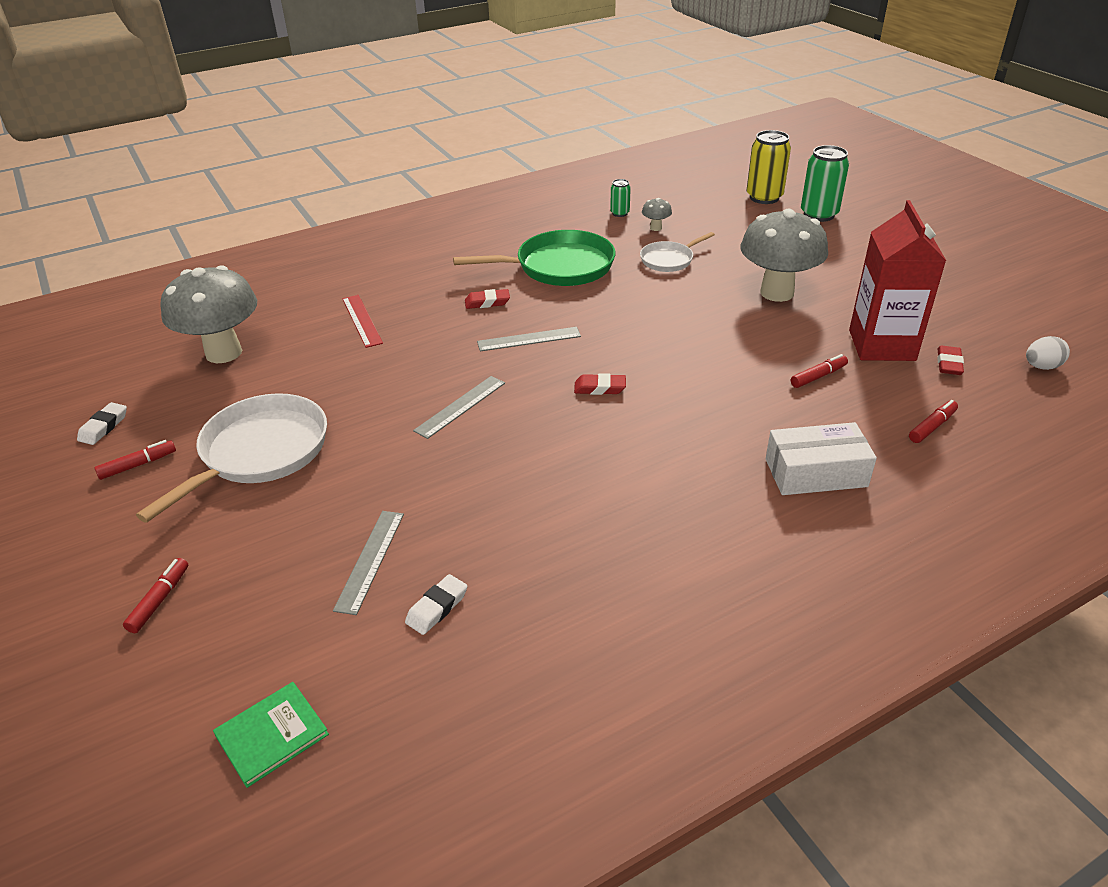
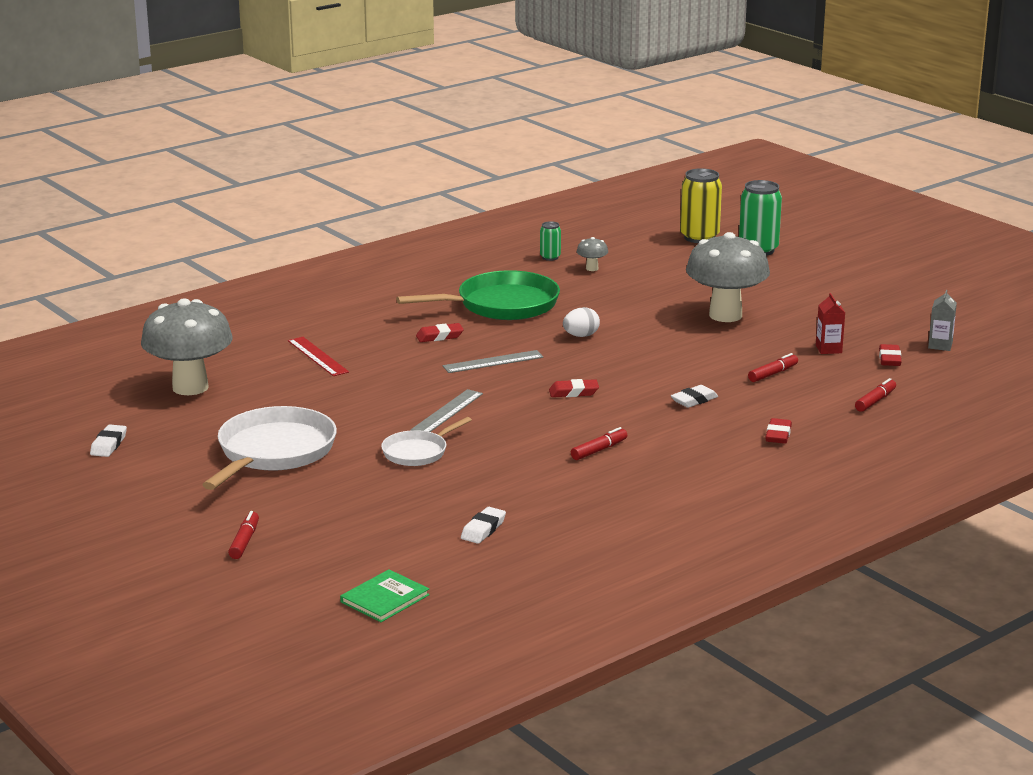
camera: 10 degrees left, 15 degrees down
red marker [94,440,176,480] -> red marker moved to [571,427,627,460]
grey ruler [333,511,404,615] -> none
white pan [640,232,715,272] -> white pan moved to [381,417,472,466]
white box [766,422,877,495] -> red eraser [765,418,792,444]
red carton [849,200,946,361] -> red carton [816,293,845,354], size x0.42
white egg [1026,336,1070,370] -> white egg moved to [563,307,600,337]
none -> white eraser [671,385,718,408]
none -> grey carton [928,290,957,351]

